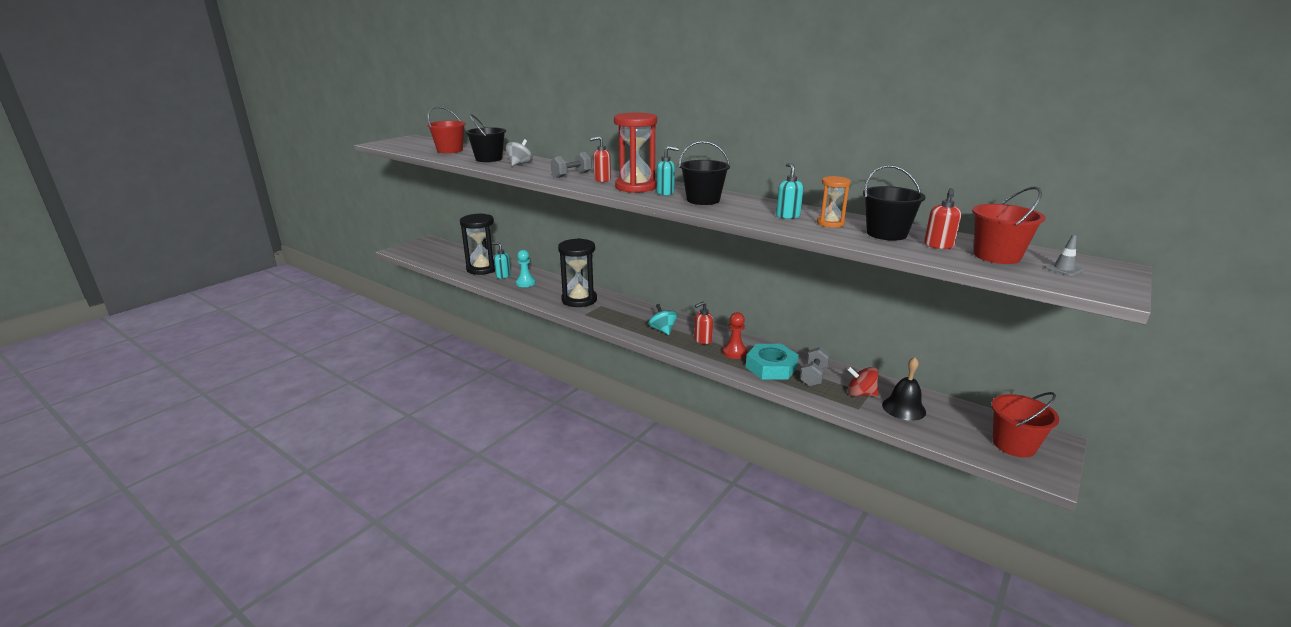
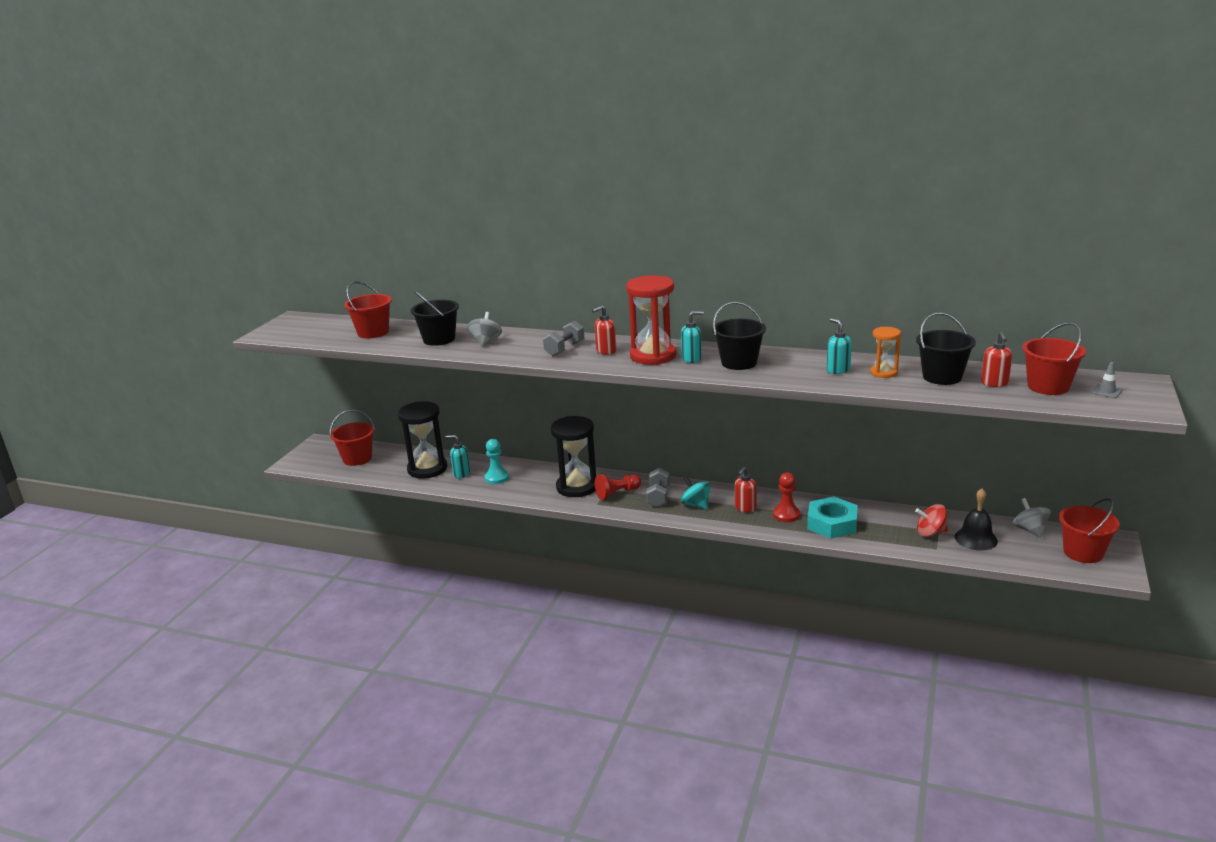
camera: 15 degrees left, 0 degrees up
grey dumbbell [800,347,830,386] -> grey dumbbell moved to [646,468,670,507]
none -> red bucket [330,410,375,466]
none -> red pawn [595,474,641,500]
none -> grey spinning top [1013,498,1051,538]

